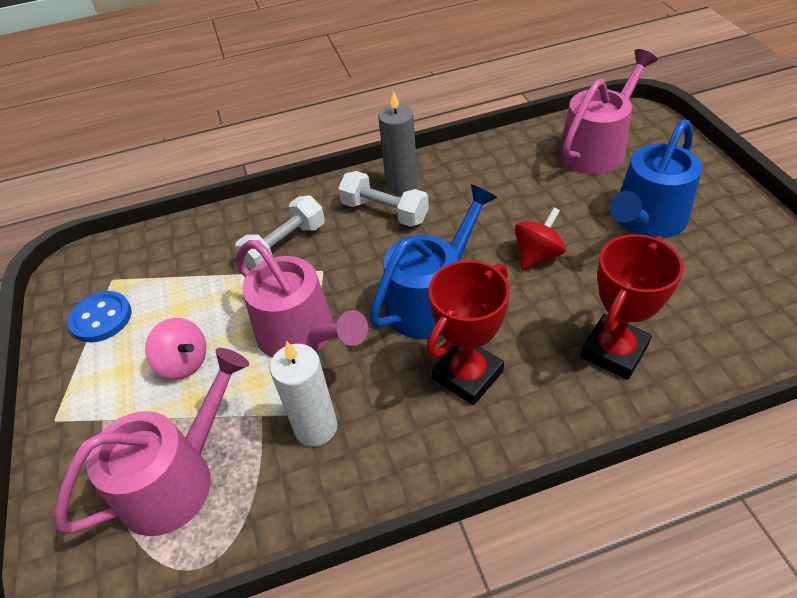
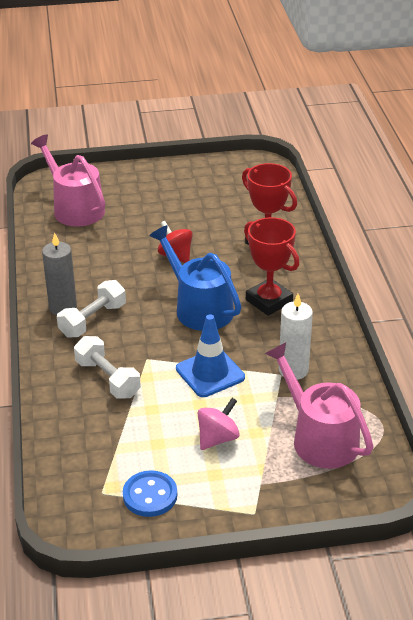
camera: 85 degrees left, 10 degrees down
pink watering can [236,240,368,358] -> blue traffic cone [176,314,245,397]
blue watering can [609,119,702,238] -> none

